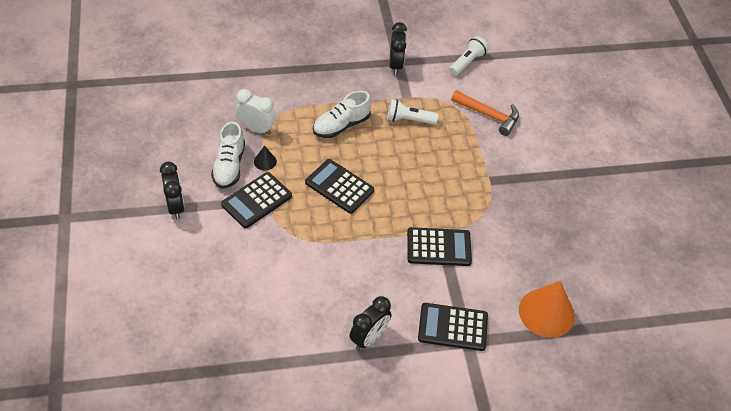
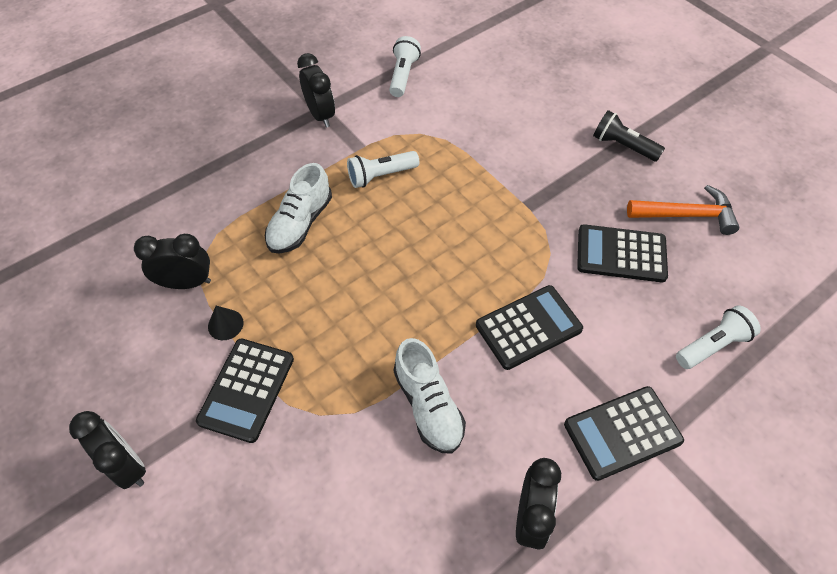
camera: 25 degrees left, 5 degrees up
white shoe [211,122,245,189] -> white shoe moved to [394,338,466,453]
white clock [236,89,276,135] -> black clock [134,234,211,289]
black calculator [305,159,374,214] -> black calculator moved to [577,224,668,283]
orange hammer [451,90,519,136] -> orange hammer moved to [627,185,739,235]
orange cone [519,281,575,338] -> white flashlight [676,305,761,369]
none -> black flashlight [593,110,665,161]

